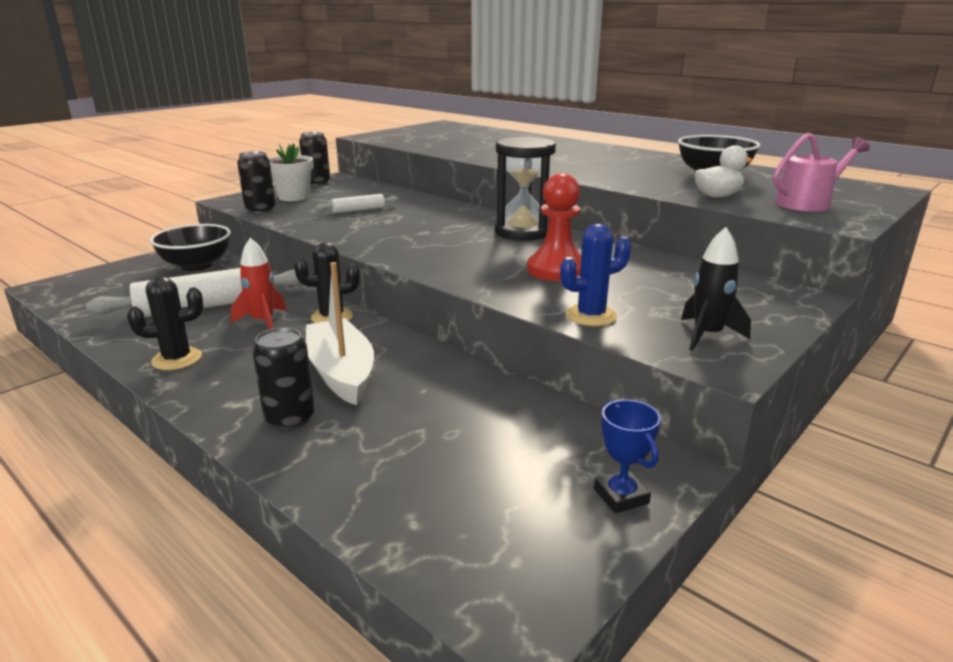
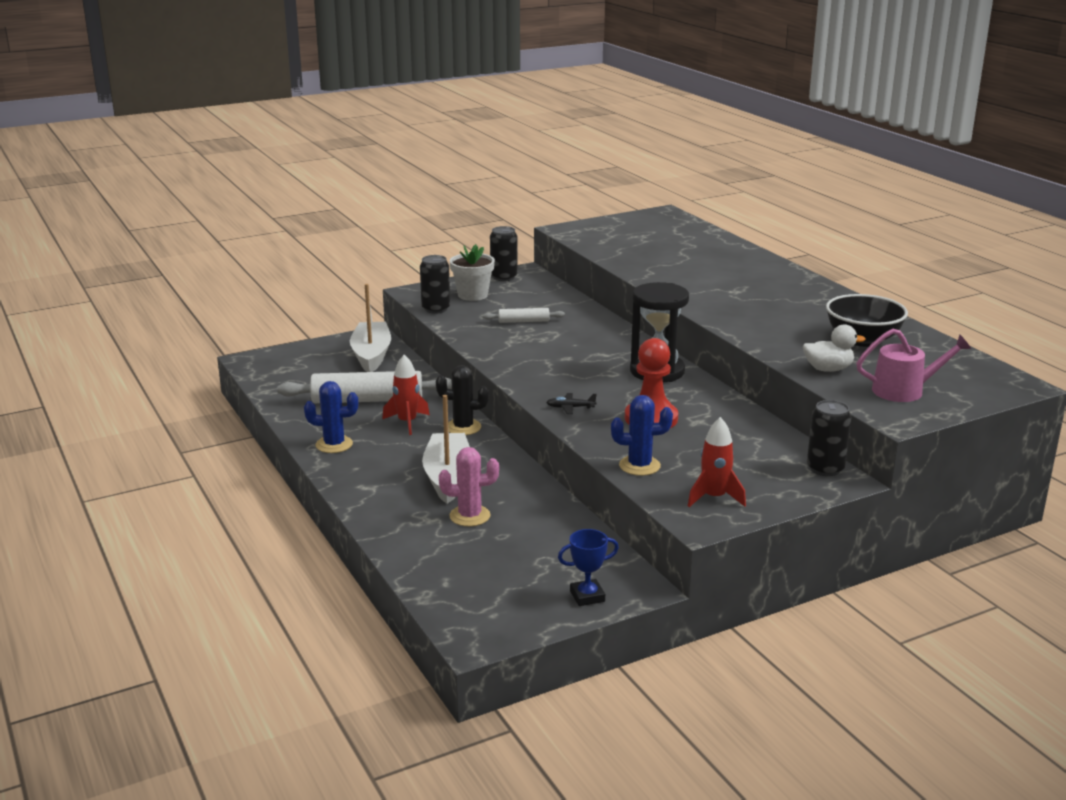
camera: 20 degrees right, 0 degrees up
black cactus [127,276,203,370] -> blue cactus [304,381,358,453]
black bowl [150,224,231,271] -> white boat [350,284,391,372]
black can [253,327,315,430] -> black can moved to [807,400,851,476]
blue trophy [594,400,661,513] -> blue trophy turned 75 degrees clockwise [558,529,619,606]
black rocket [681,227,751,351] -> red rocket [688,417,746,507]
none -> pink cactus [439,447,499,526]
none -> black plane [546,393,597,414]

